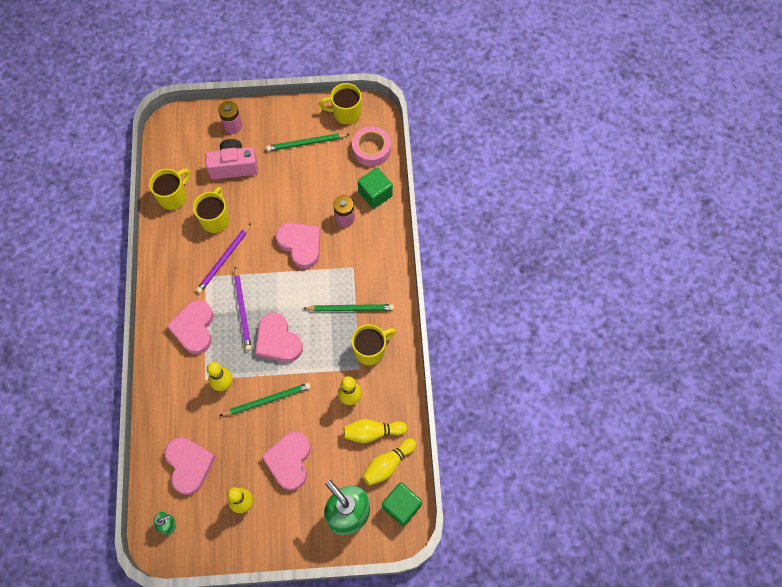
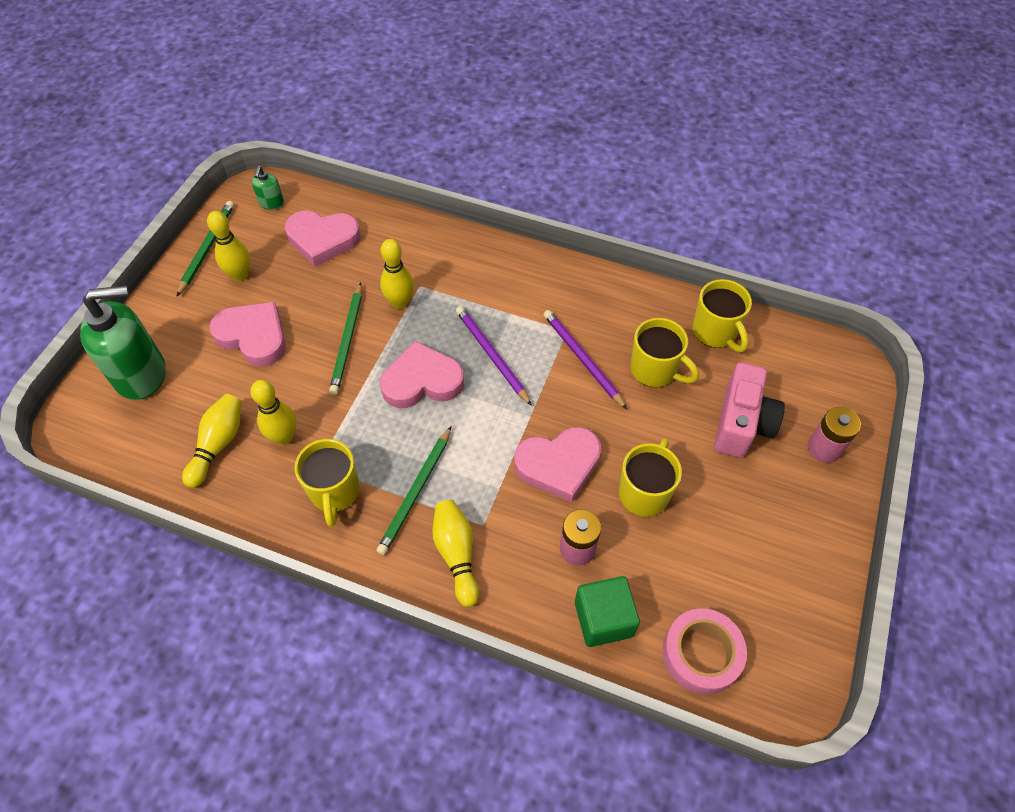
camera: 115 degrees right, 10 degrees down
pink heart [167,300,214,354] -> none
purple pencil [234,267,251,351] -> purple pencil turned 45 degrees clockwise [456,306,532,406]
green pencil [266,133,350,151] -> green pencil moved to [177,201,234,296]
yellow mug [319,83,362,124] -> yellow mug moved to [619,438,682,517]
yellow bowling pin [362,438,416,485] -> yellow bowling pin moved to [432,500,479,607]
green cube [382,482,422,526] -> none

